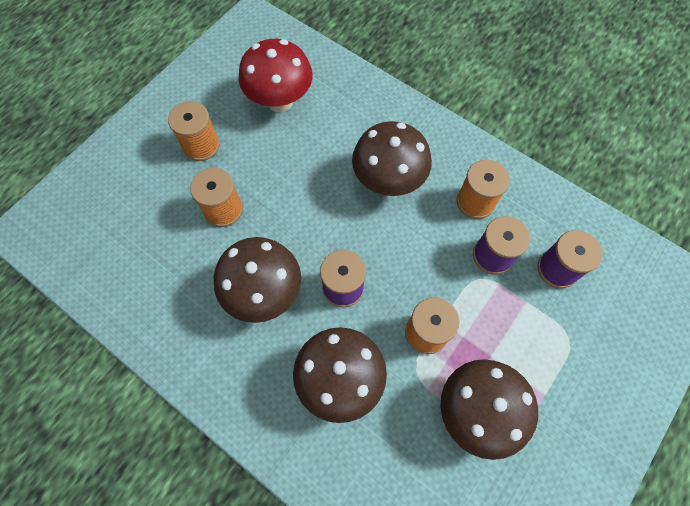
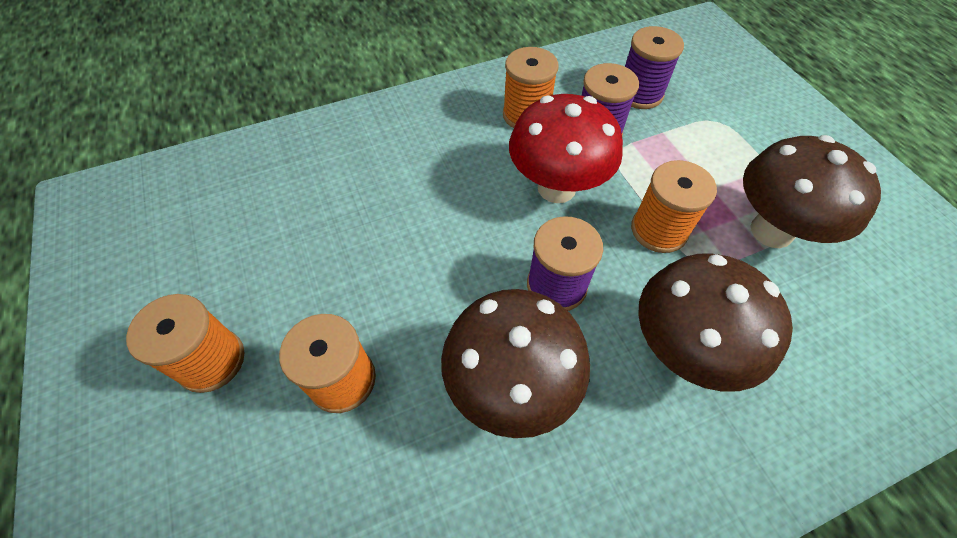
camera: 60 degrees left, 10 degrees down
red mushroom [239,39,313,113] -> red mushroom moved to [509,94,623,203]
brown mushroom [352,121,432,196] -> none

